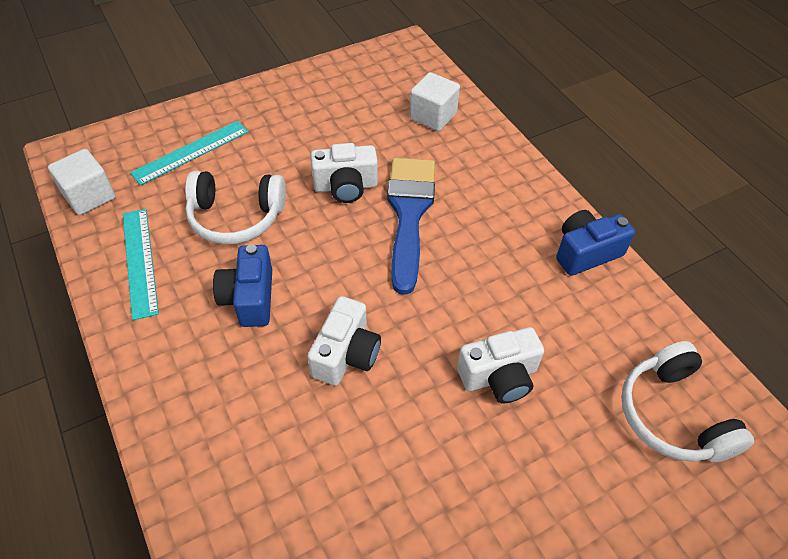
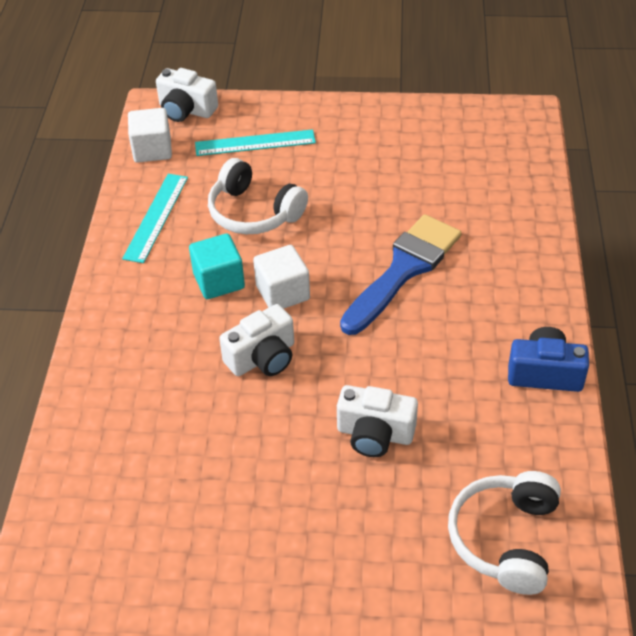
camera: 35 degrees right, 5 degrees down
blue camera [213,244,272,327] -> turquoise cube [189,234,245,299]
white camera [311,143,378,203] -> white camera moved to [156,68,218,122]
white cube [409,72,460,131] -> white cube moved to [253,245,310,309]

